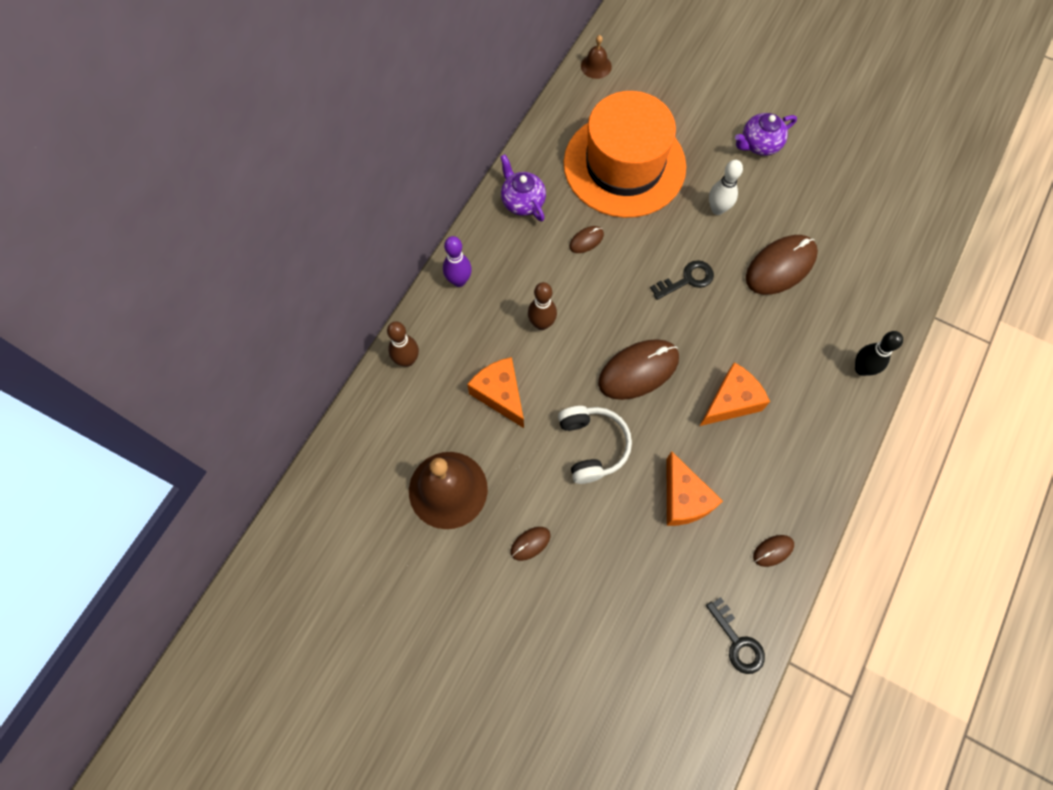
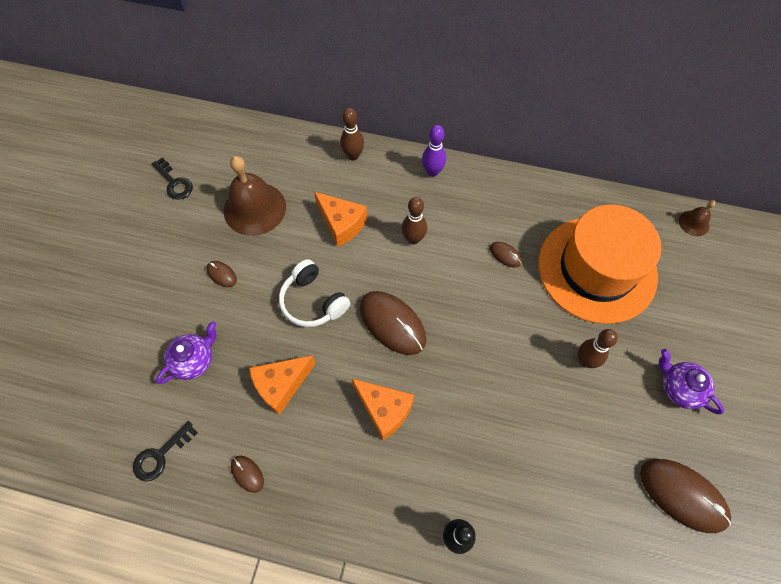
camera: 75 degrees right, 5 degrees down
orange cheese [467,357,524,428] -> orange cheese turned 90 degrees clockwise [314,192,367,247]
purple teapot [500,154,546,221] -> purple teapot moved to [156,321,216,384]
white headphones [558,406,632,484] -> white headphones turned 75 degrees clockwise [279,259,350,327]
black key [650,260,714,300] -> black key moved to [152,158,193,200]
white bowling pin [709,160,743,215] -> brown bowling pin [578,329,618,368]
brown mouse [746,235,818,295] -> brown mouse moved to [640,459,731,533]

